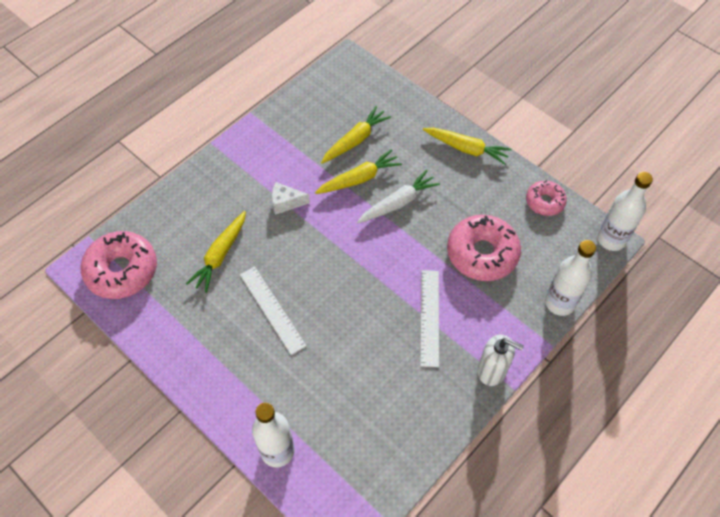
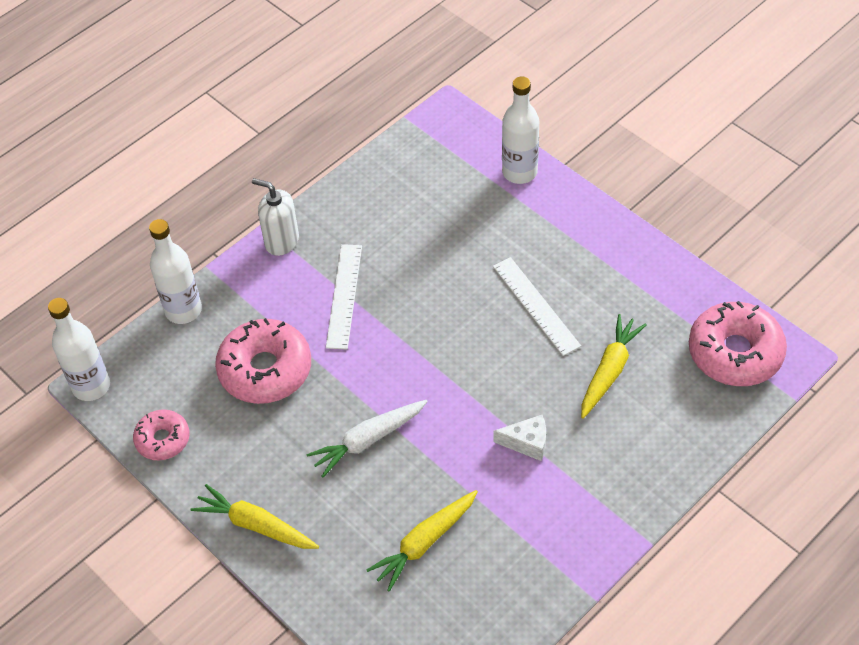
camera: 175 degrees left, 5 degrees down
yellow carrot [315,149,402,194] -> none

